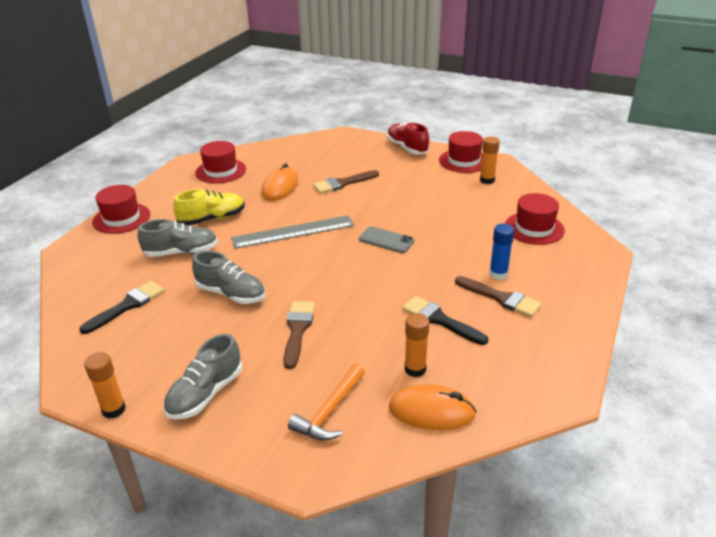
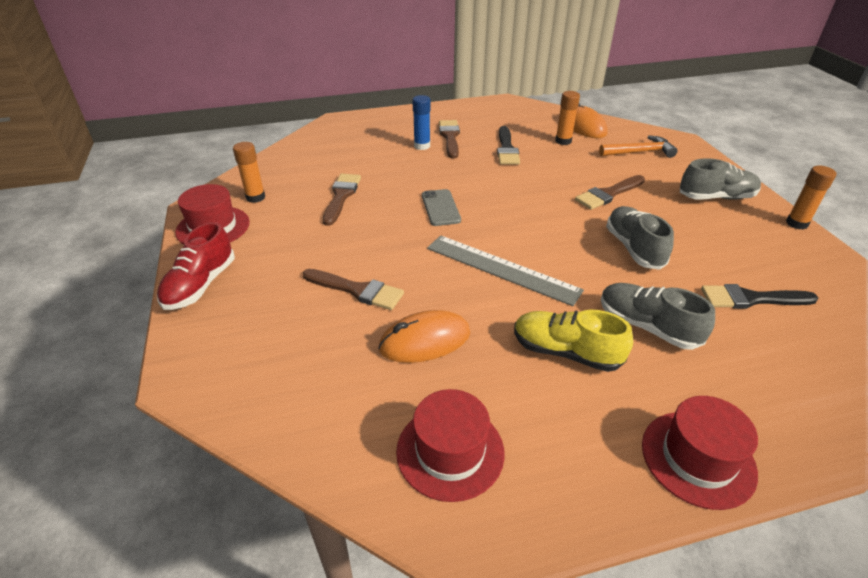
camera: 130 degrees left, 5 degrees up
red hat [505,193,565,245] -> none
none -> brown brush [323,173,361,226]

